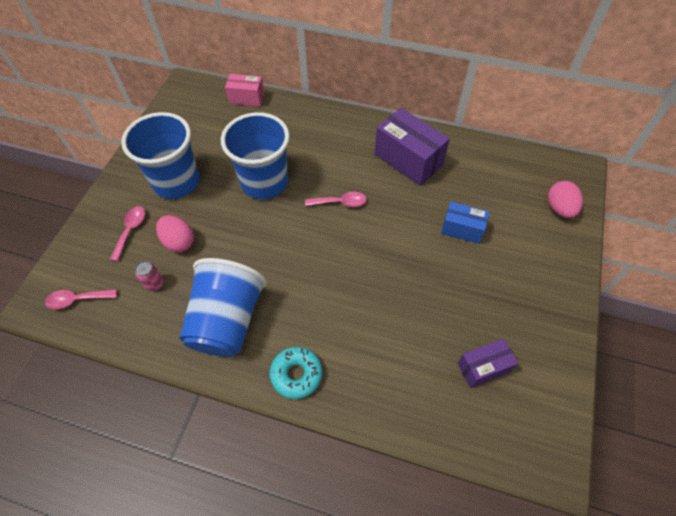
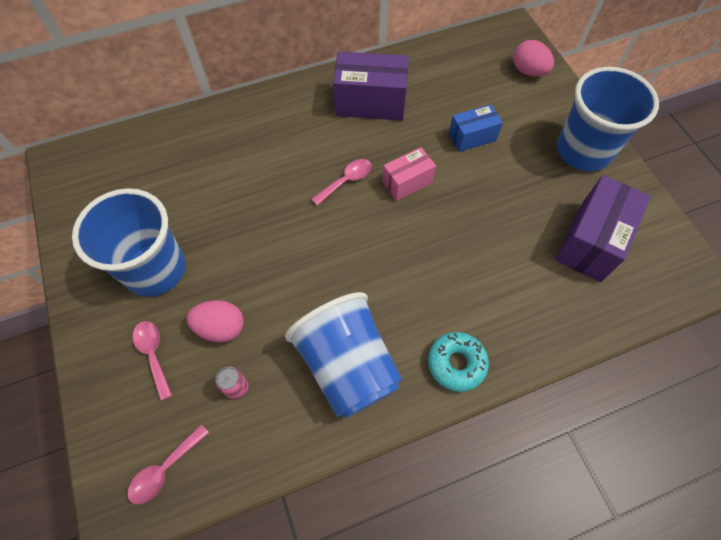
camera: 40 degrees left, 5 degrees up
blue cup [221,112,290,199] -> blue cup moved to [557,67,659,171]
pink box [225,74,264,107] -> pink box moved to [383,147,436,201]
purple box [457,338,518,388] -> purple box [555,175,651,282], size x1.70

